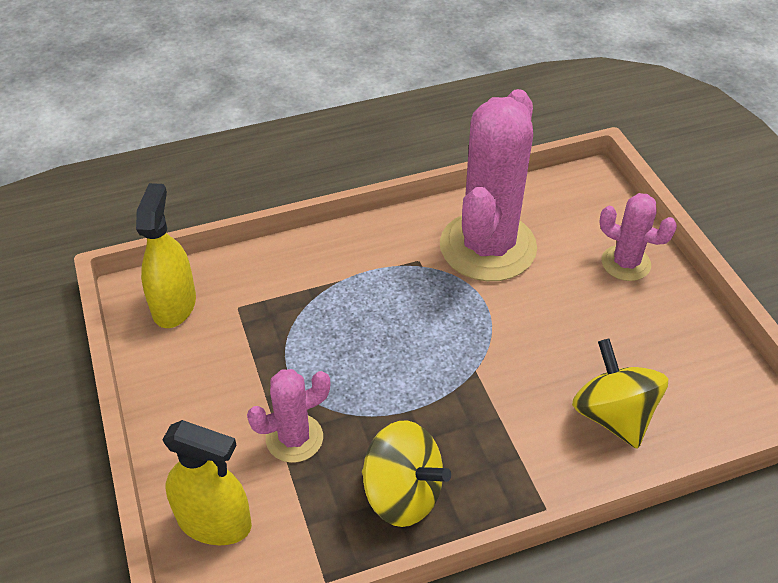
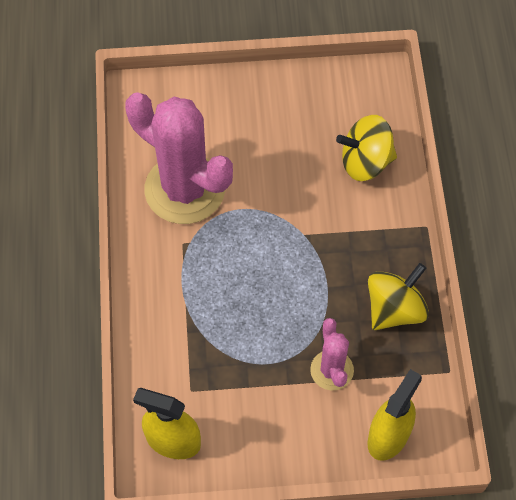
camera: 75 degrees left, 15 degrees up
pink cactus [599,193,677,281] -> none

